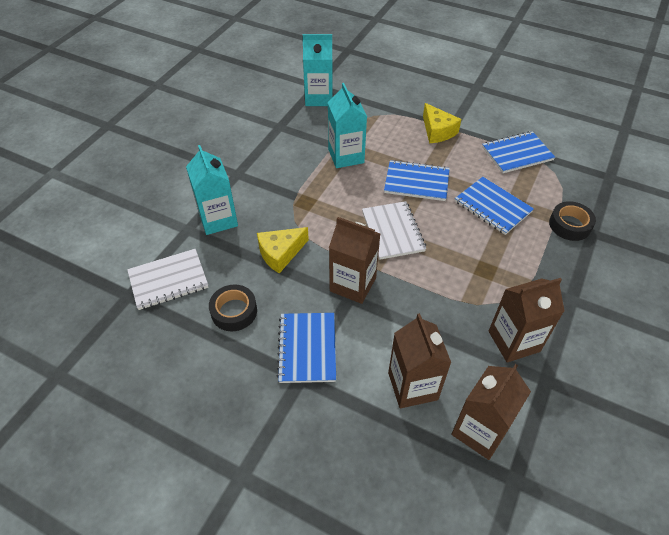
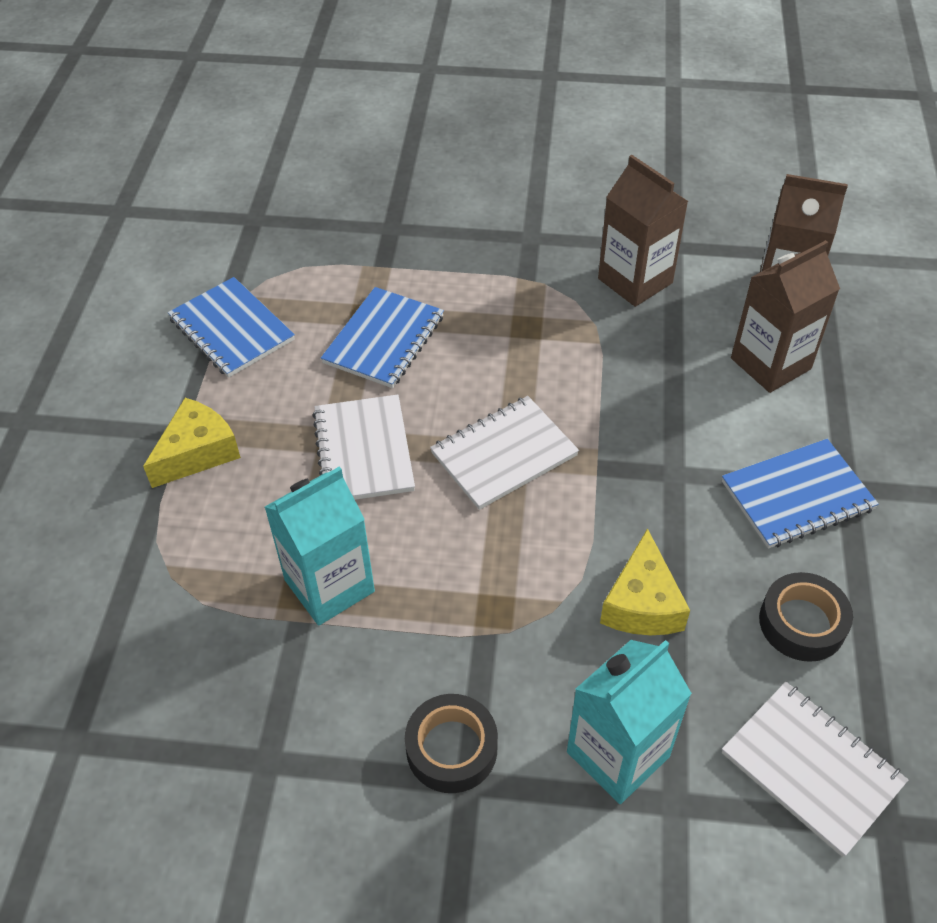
camera: 110 degrees left, 0 degrees up
yellow cheese [257,227,309,274] -> yellow cheese turned 60 degrees clockwise [600,528,690,635]
turquoise carton [303,34,332,106] -> none
brown carton [329,217,380,304] -> none
blue notebook [384,160,450,201] -> white notebook [312,394,415,500]
black tape [549,201,596,241] -> black tape moved to [405,694,498,793]

